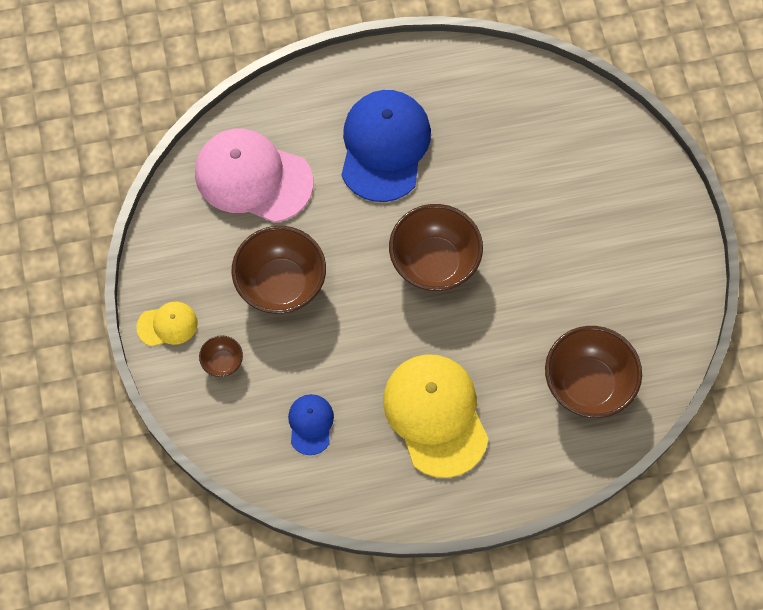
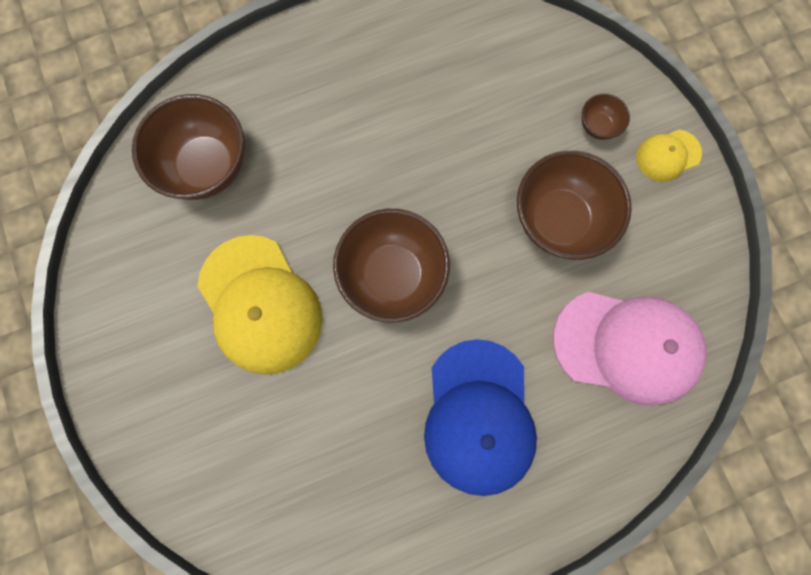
camera: 170 degrees right, 10 degrees up
blue cap [288,394,334,455] -> none
yellow cap [383,354,488,478] -> yellow cap moved to [197,235,323,375]

